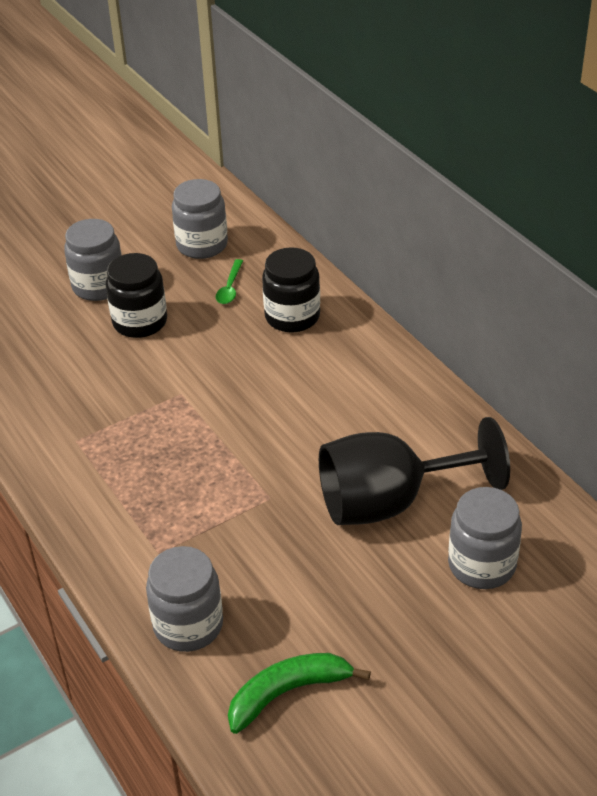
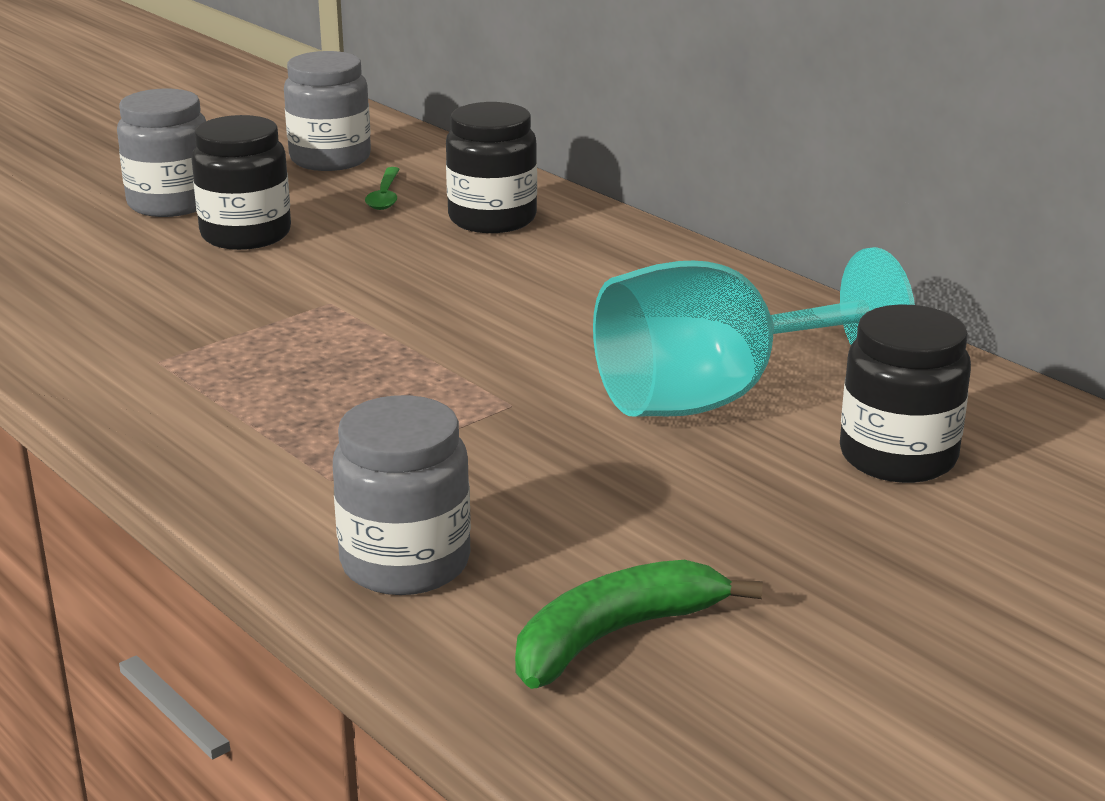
camera: 10 degrees left, 15 degrees down
black goblet [319,417,510,525] -> turquoise goblet [593,247,915,416]
grey jar [448,487,522,589] -> black jar [840,304,971,483]

